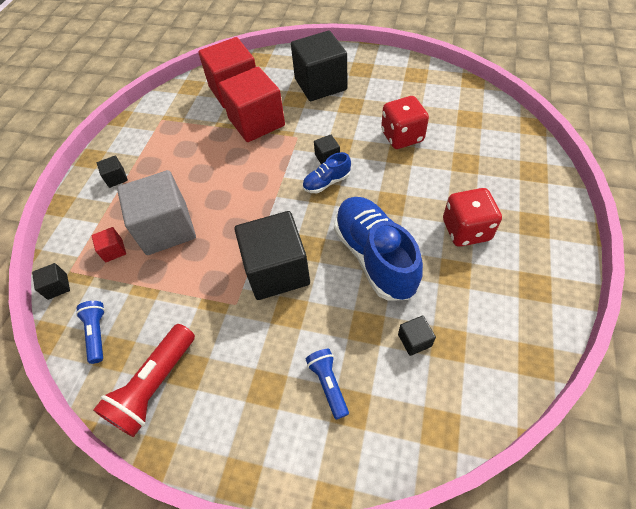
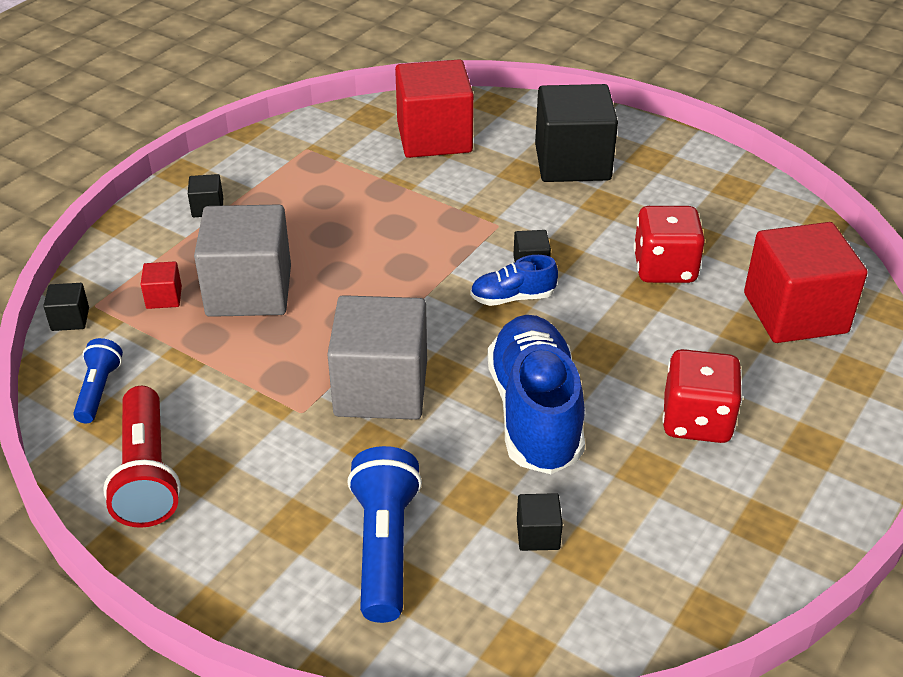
camera: 15 degrees right, 15 degrees down
red flashlight [93,324,195,437] -> red flashlight turned 60 degrees counterclockwise [103,386,181,528]
red cube [219,67,285,142] -> red cube moved to [744,222,868,343]
black cube [234,211,310,300] -> grey cube [327,295,427,420]
blue flashlight [306,349,349,420] -> blue flashlight [347,446,422,623], size x1.70

